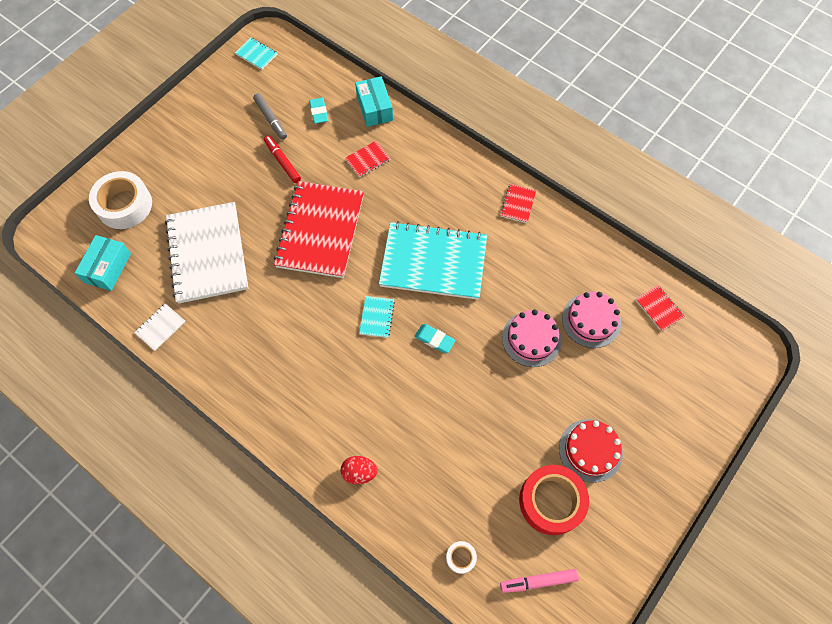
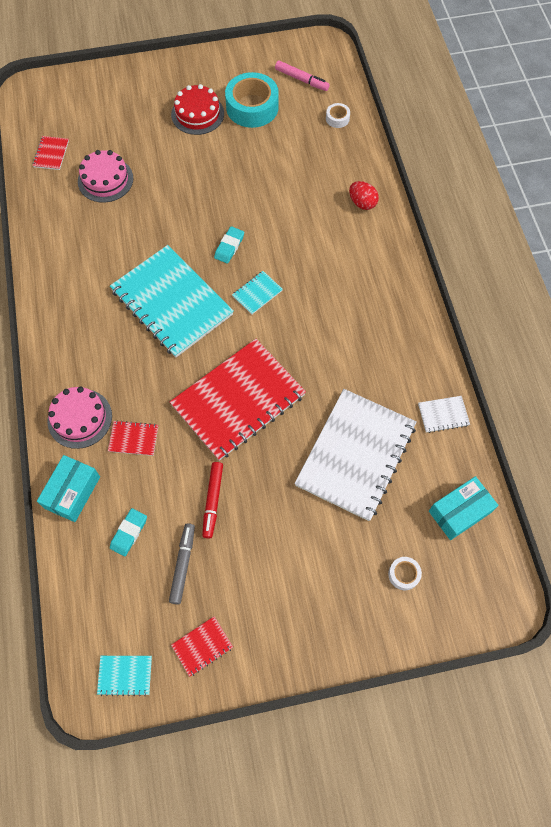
camera: 140 degrees left, 0 degrees up
white tape [89,171,152,229] -> white tape [388,557,422,590], size x0.45
turquoise notebook [235,38,277,70] -> turquoise notebook turned 75 degrees counterclockwise [97,656,152,696]
turquoise eraser [414,324,456,353] -> turquoise eraser turned 45 degrees clockwise [214,226,244,264]
red notebook [501,184,536,223] -> red notebook moved to [171,616,233,677]
pink cake [502,309,562,367] -> pink cake moved to [47,387,112,449]
red tape [519,465,589,535] -> turquoise tape [225,72,279,128]

